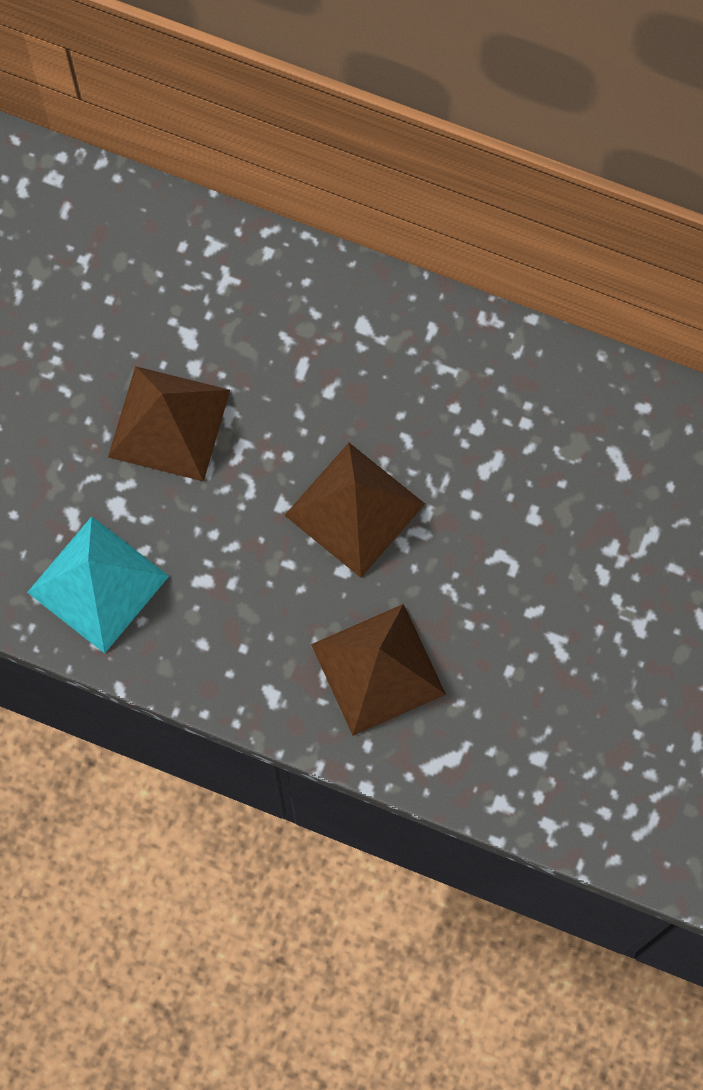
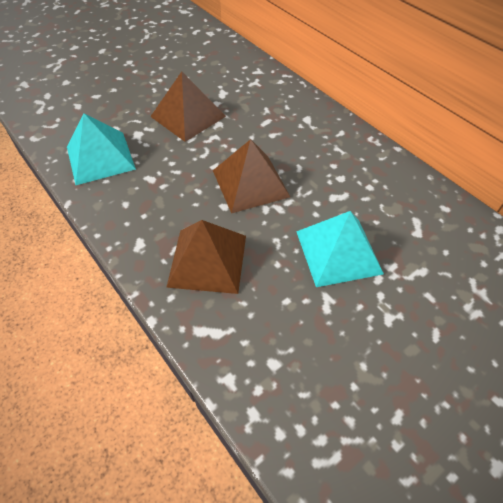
camera: 30 degrees right, 20 degrees down
none -> turquoise pyramid [296,211,384,287]

